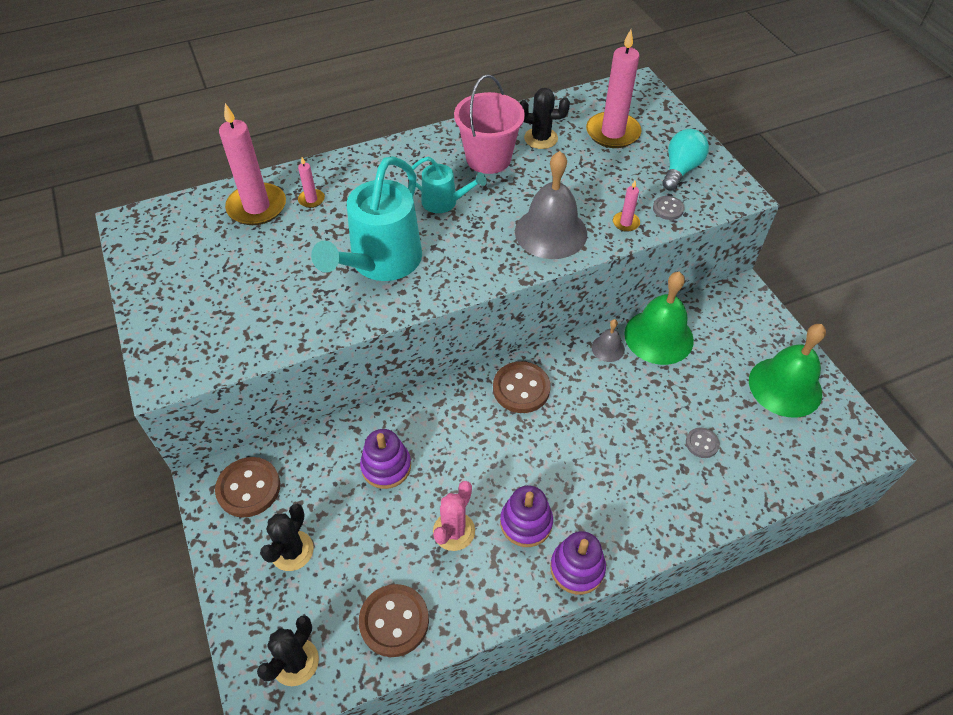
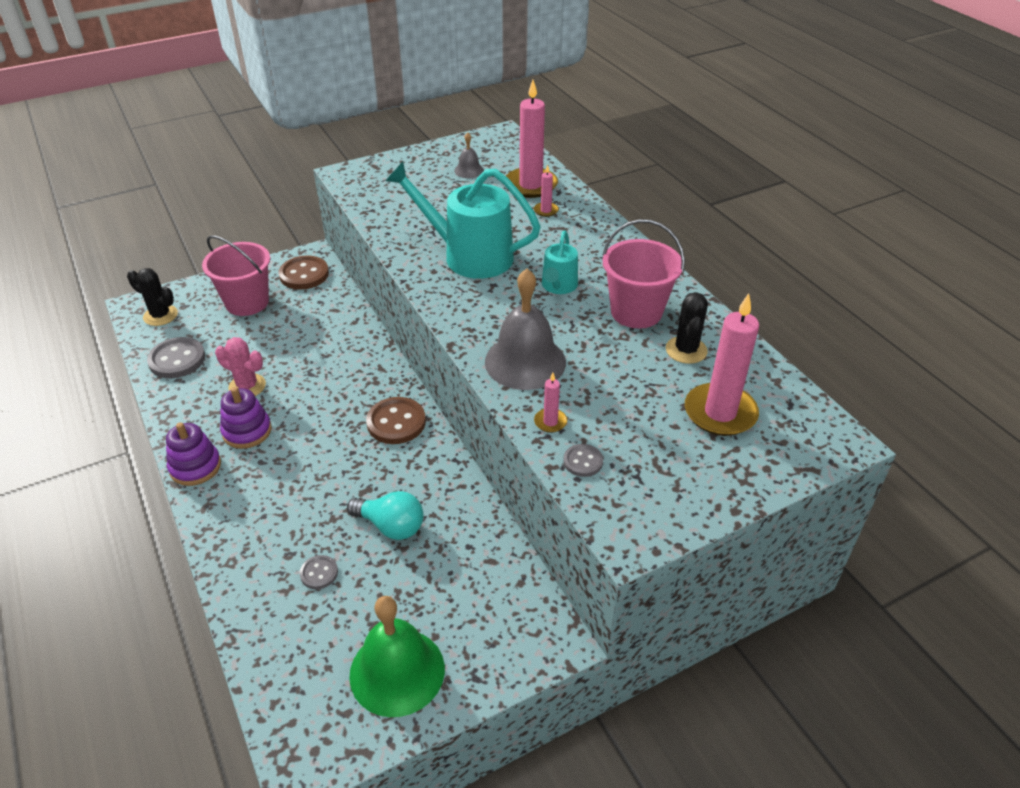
camera: 85 degrees right, 10 degrees down
black cactus [260,504,314,571] -> pink bucket [202,235,270,316]
brown button [359,584,429,657] -> grey button [147,337,205,378]
purple stacking toy [360,429,411,489] -> none
grey bell [591,319,625,362] -> grey bell moved to [454,132,484,178]
green bell [624,272,694,365] -> none
turquoise light bulb [662,129,709,191] -> turquoise light bulb moved to [347,491,423,540]

